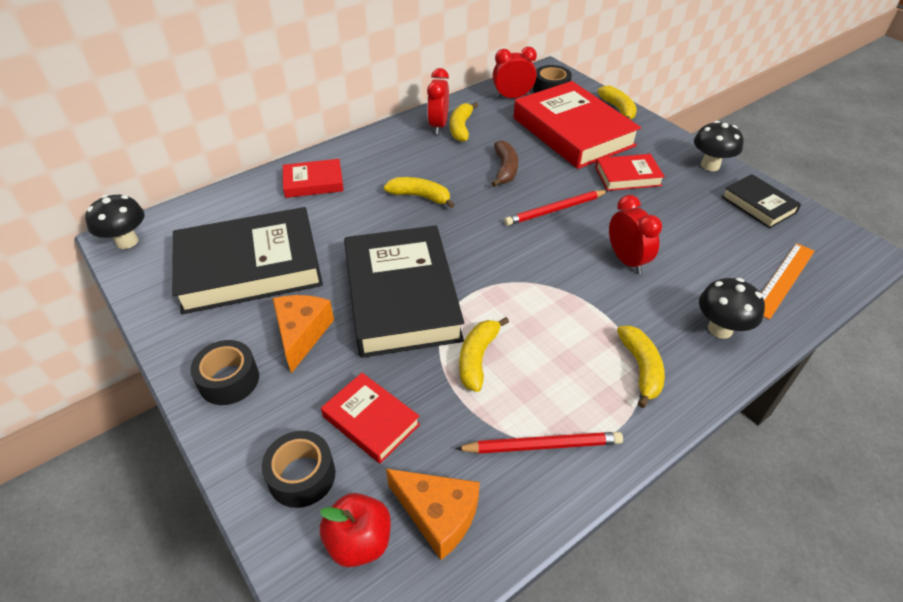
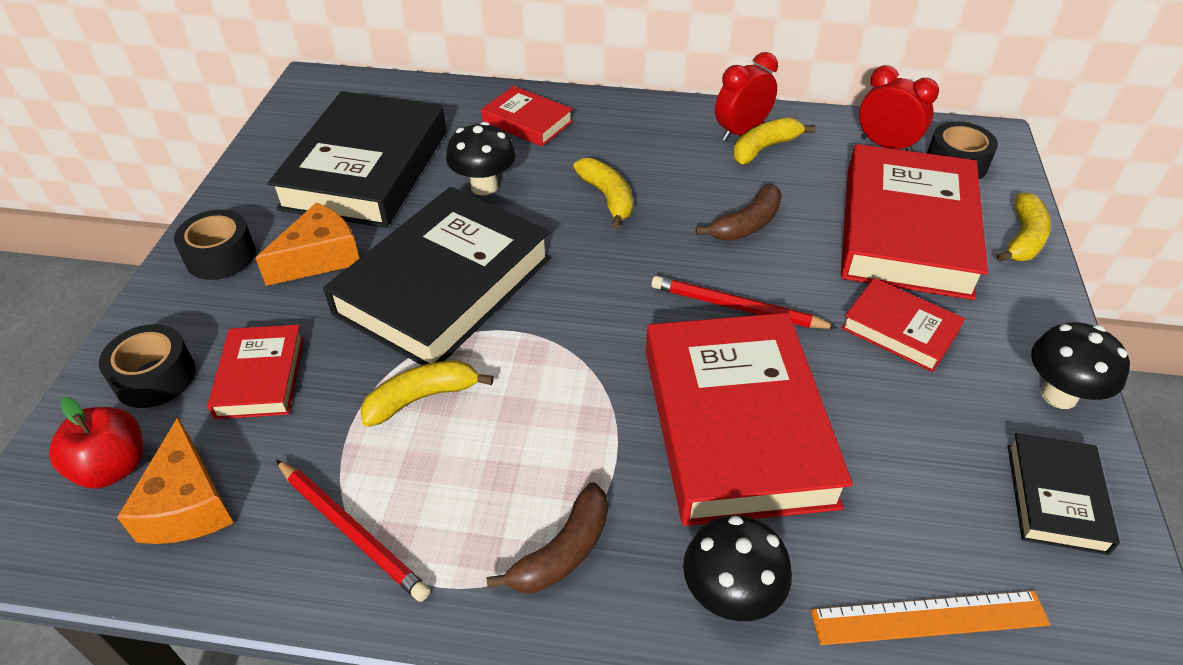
camera: 45 degrees right, 0 degrees up
black mushroom [85,195,144,249] -> black mushroom moved to [446,122,516,195]
black book [172,207,323,314] -> black book turned 75 degrees clockwise [268,91,447,228]
red clock [609,195,662,274] -> red book [646,313,853,526]
yellow banana [617,326,665,408] -> brown banana [486,482,608,593]

